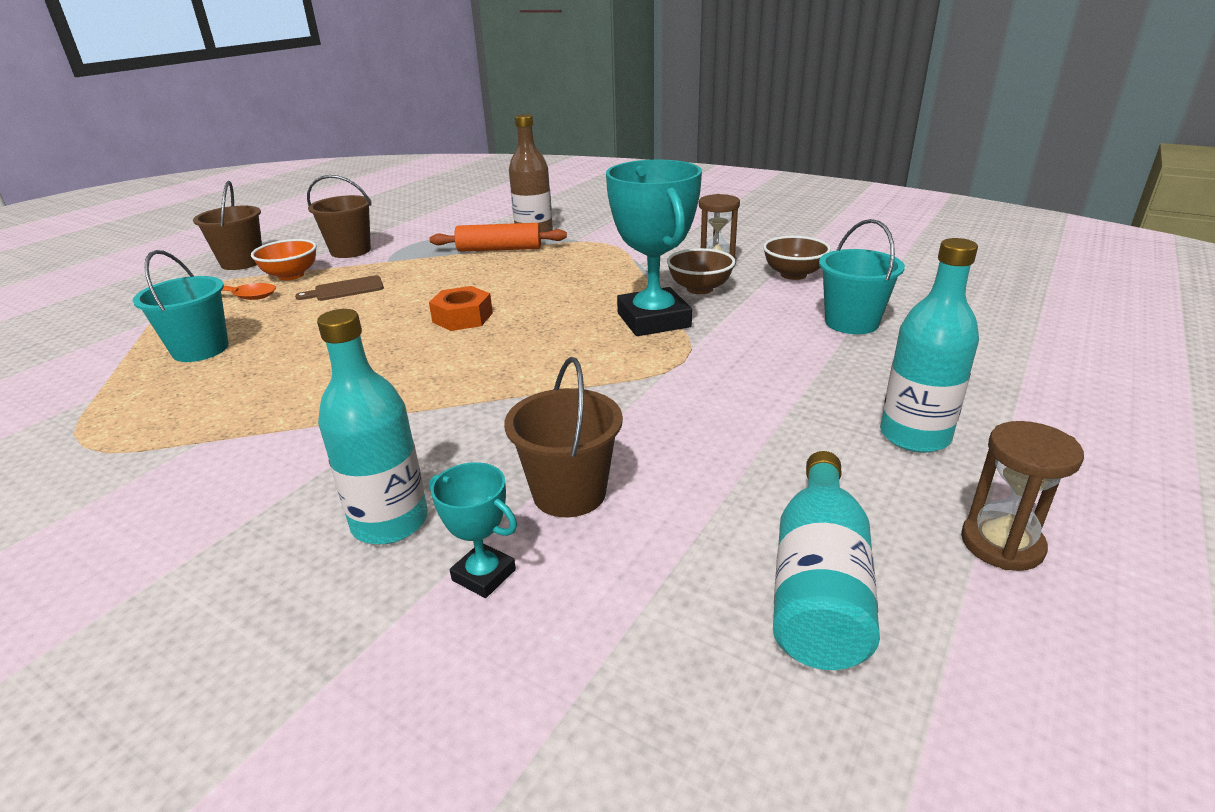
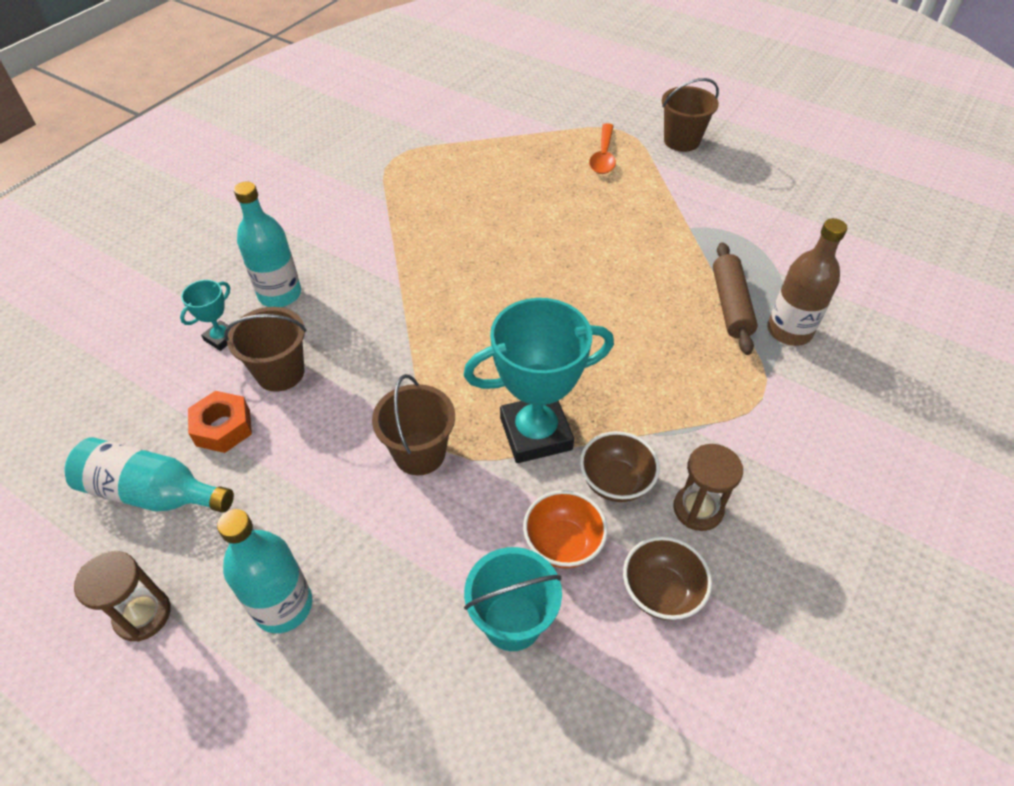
camera: 90 degrees right, 20 degrees up
turquoise bucket [133,250,229,362] -> none
orange bowl [251,239,317,281] -> orange bowl moved to [523,490,608,568]
brown cutting board [295,275,384,301] -> none
brown bucket [307,175,372,258] -> brown bucket moved to [372,374,455,476]
orange nut [429,286,493,331] -> orange nut moved to [188,391,252,453]
orange rolling pin [430,223,567,252] -> brown rolling pin [713,242,758,355]

